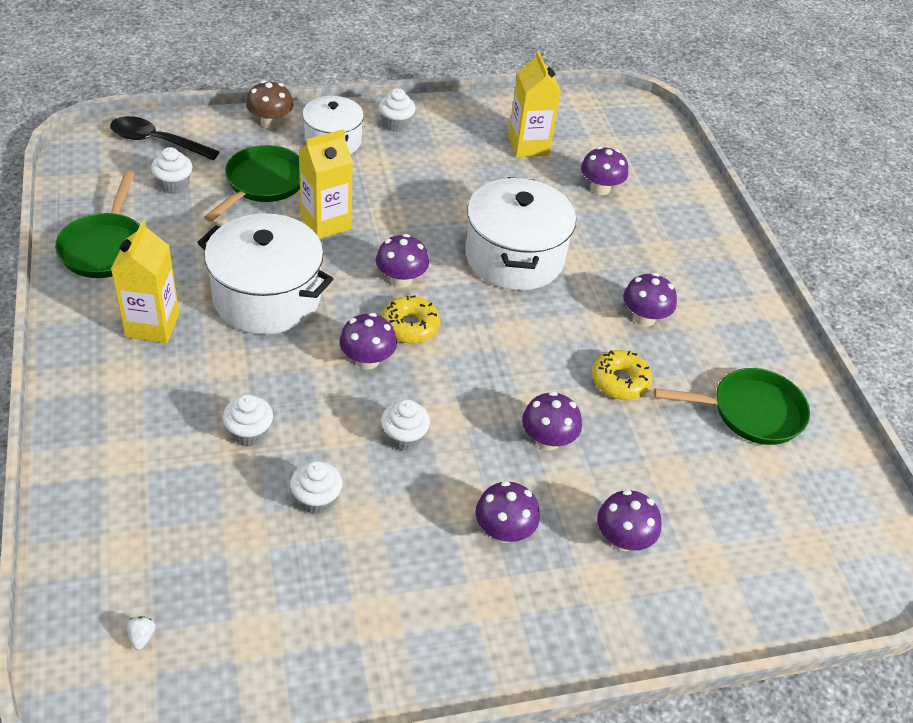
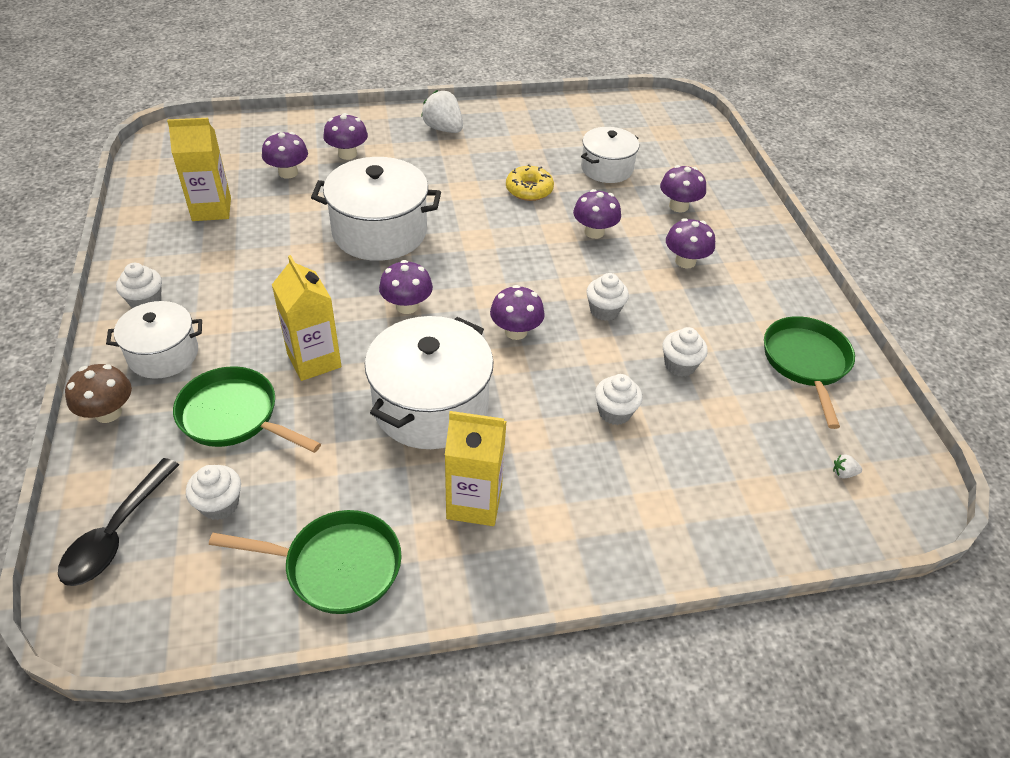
camera: 85 degrees left, 0 degrees up
yellow donut [382,295,440,343] -> none
purple mushroom [623,273,677,326] -> purple mushroom moved to [323,113,368,160]
green pan [654,368,810,445] -> green pan moved to [764,316,855,429]
none -> white strawberry [421,90,463,133]
none -> white pot [581,127,639,183]

